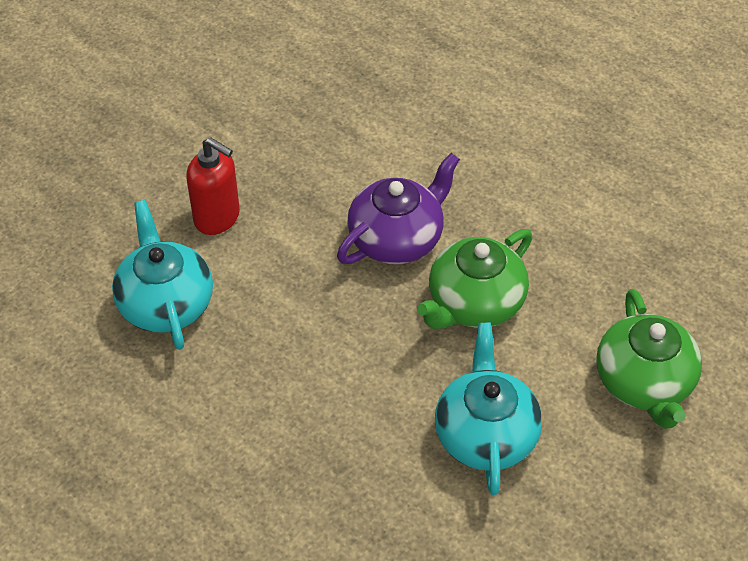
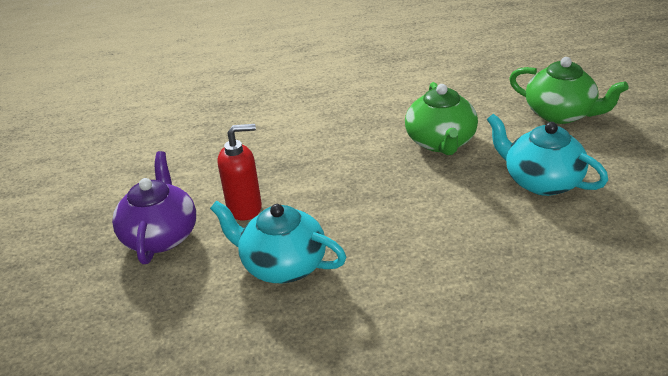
camera: 45 degrees left, 15 degrees down
purple teapot [337,153,460,264] -> purple teapot moved to [112,151,196,264]

